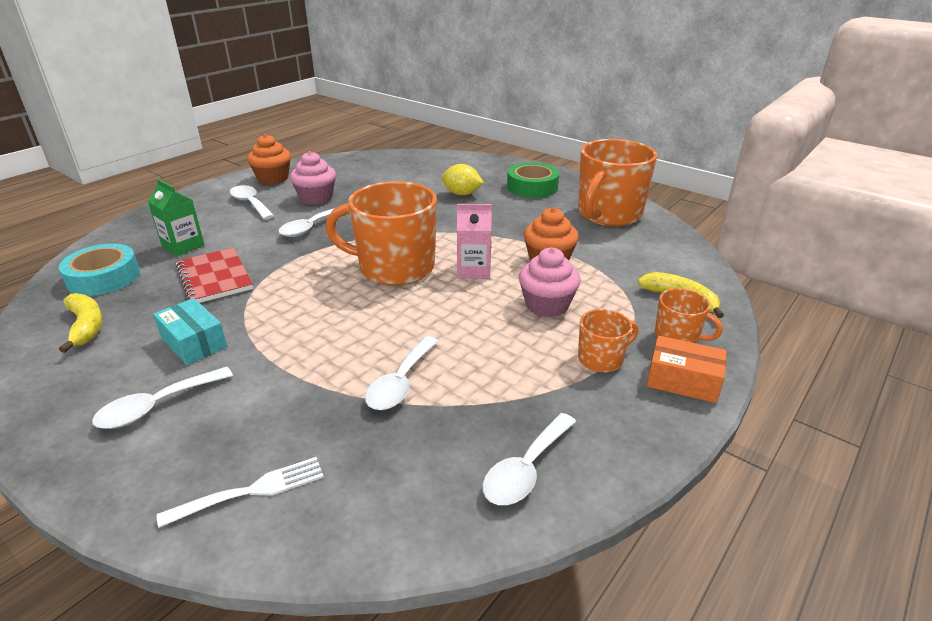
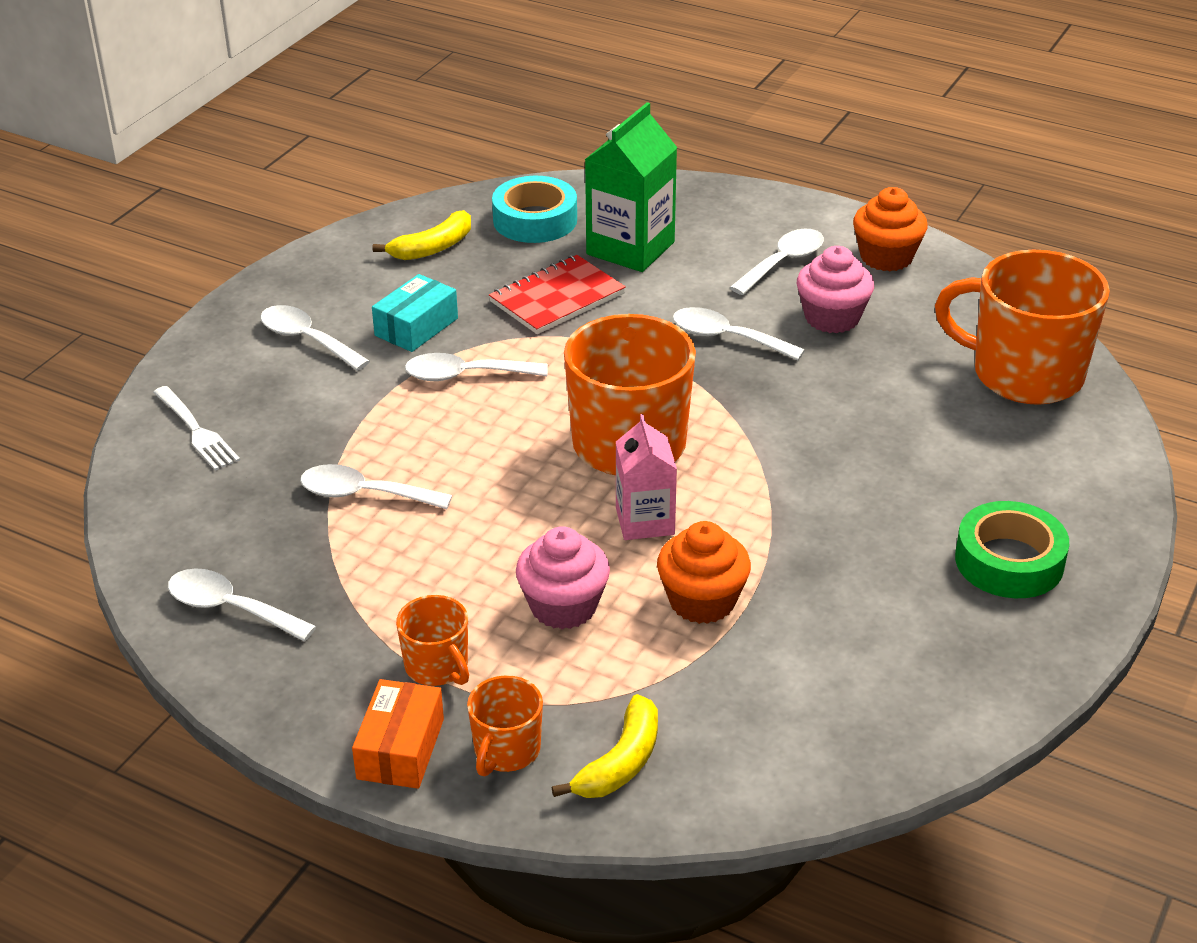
camera: 80 degrees right, 5 degrees up
green carton [148,179,205,256] -> green carton [585,102,677,272], size x1.54
yellow lemon [442,164,484,195] -> none
orange mug [578,139,657,226] -> orange mug moved to [935,250,1110,405]
none -> white spoon [405,353,548,381]

